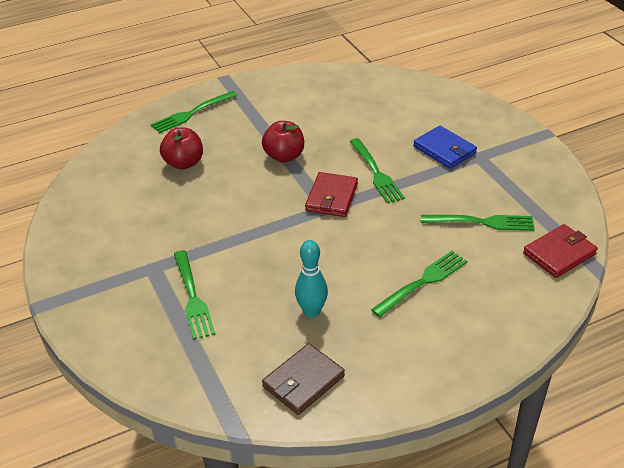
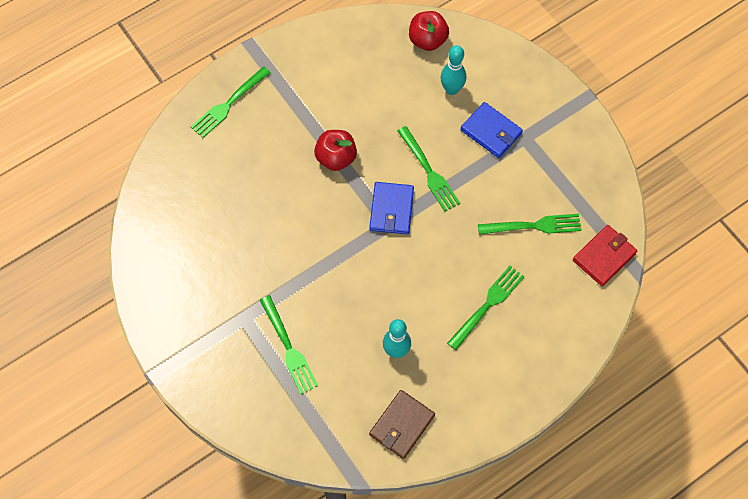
camera: 10 degrees left, 25 degrees up
red apple [160,128,203,170] -> red apple moved to [409,11,449,51]
red wallet [305,172,358,217] -> blue wallet [369,182,414,234]
none -> turquoise bowling pin [440,45,466,95]

